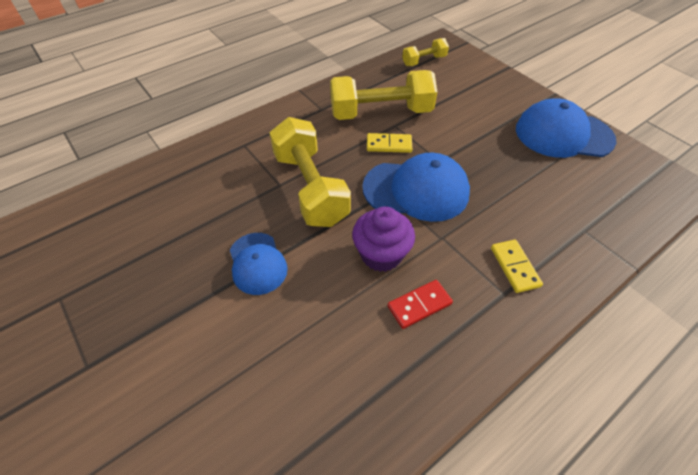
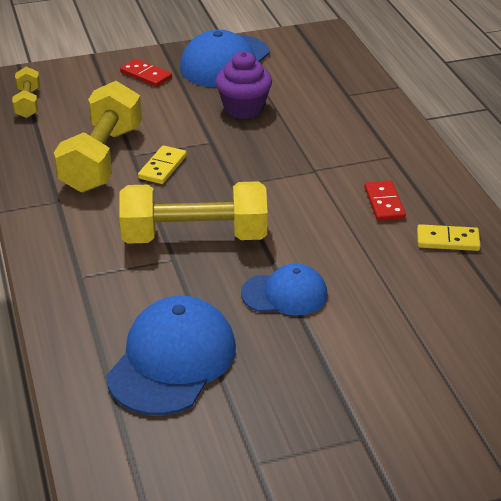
camera: 70 degrees left, 15 degrees down
purple cupcake [352,206,415,272] -> purple cupcake moved to [215,51,272,119]
blue cap [362,153,470,222] -> blue cap moved to [106,296,236,415]
yellow domino [491,239,543,293] -> yellow domino moved to [417,224,481,251]
none -> red domino [120,59,172,87]

